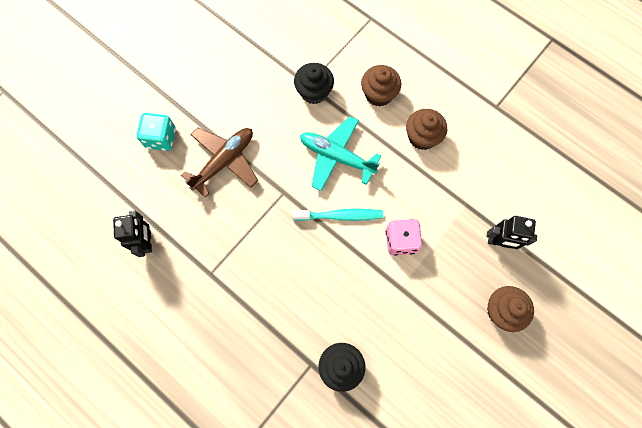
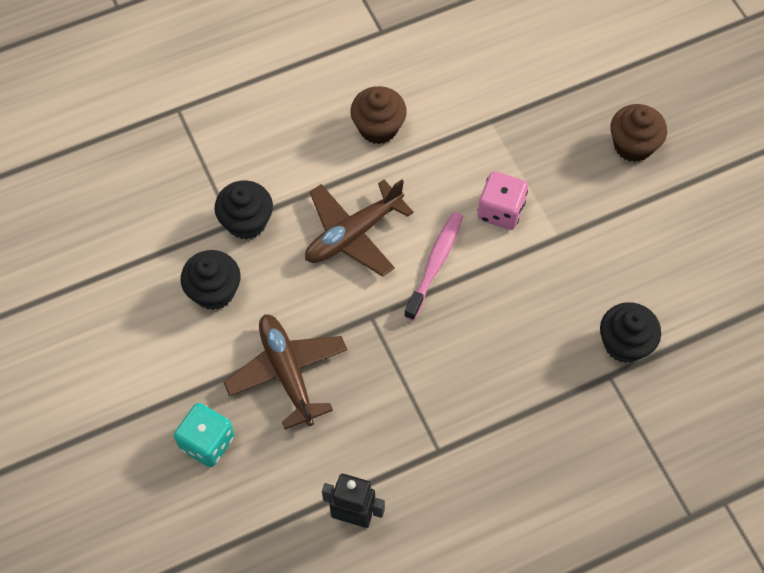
camera: 65 degrees left, 10 degrees down
turquoise toothbrush [292,208,383,221] -> pink toothbrush [404,212,463,321]
turquoise plane [300,116,381,191] -> brown plane [305,179,414,277]
brown cupcake [361,65,401,107] -> none
black robot [486,216,537,249] -> none
none -> black cupcake [181,250,241,310]

